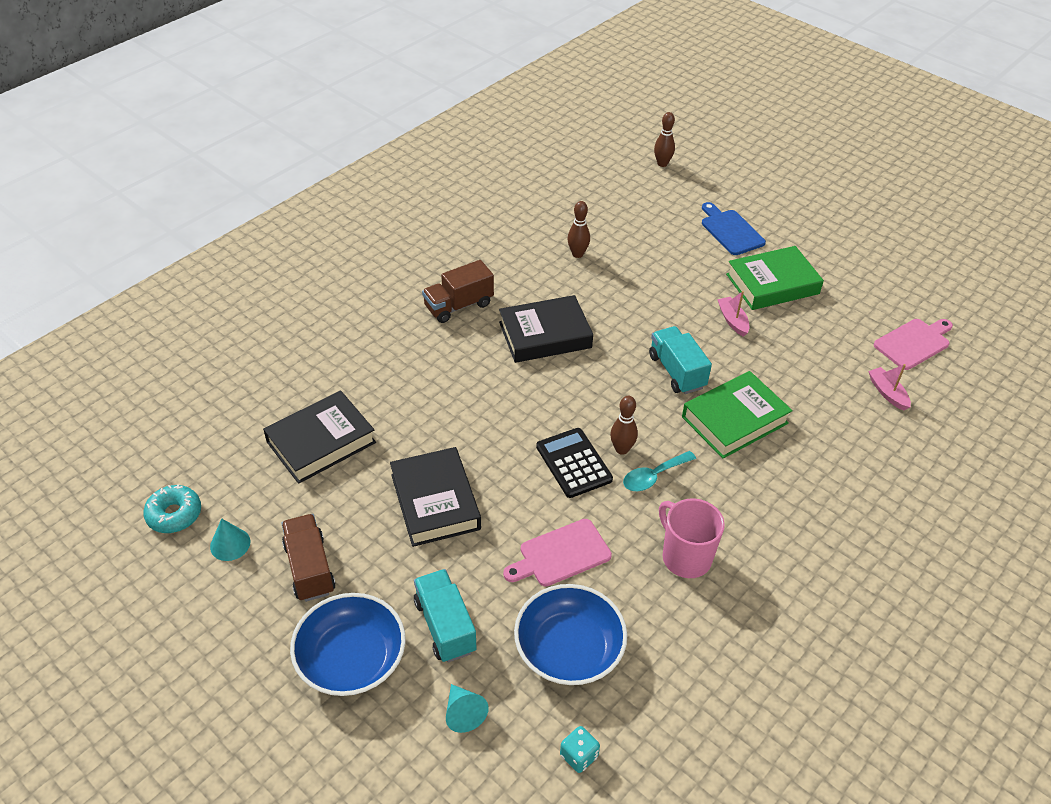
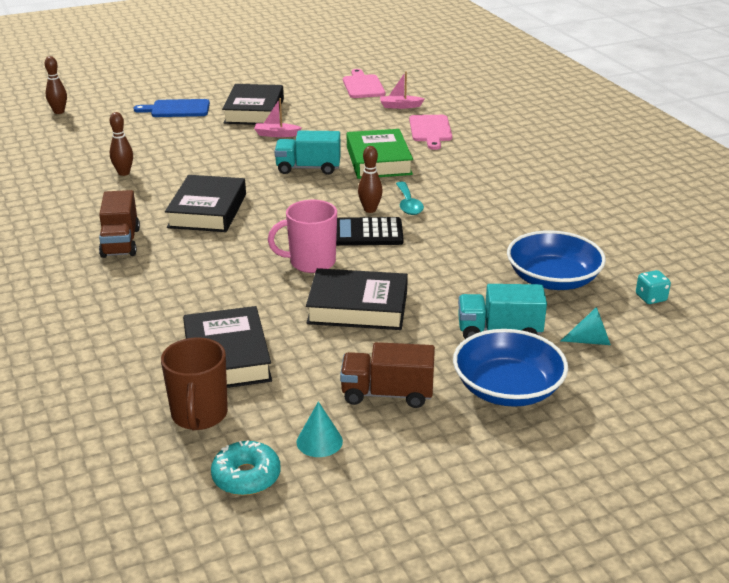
camera: 65 degrees left, 15 degrees down
pink cutting board [503,519,612,587] -> pink cutting board moved to [409,115,452,150]
pink mug [659,499,725,578] -> pink mug moved to [268,200,337,273]
green book [726,246,824,310] -> black book [222,84,284,125]
none -> brown mug [161,337,228,430]

